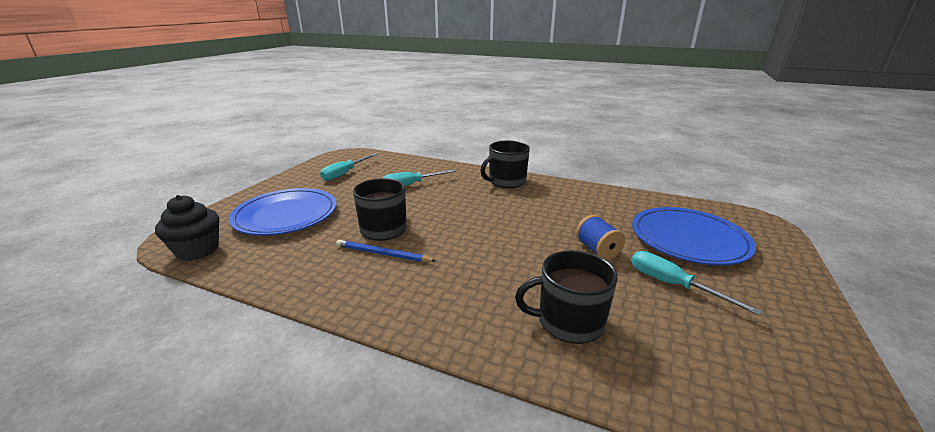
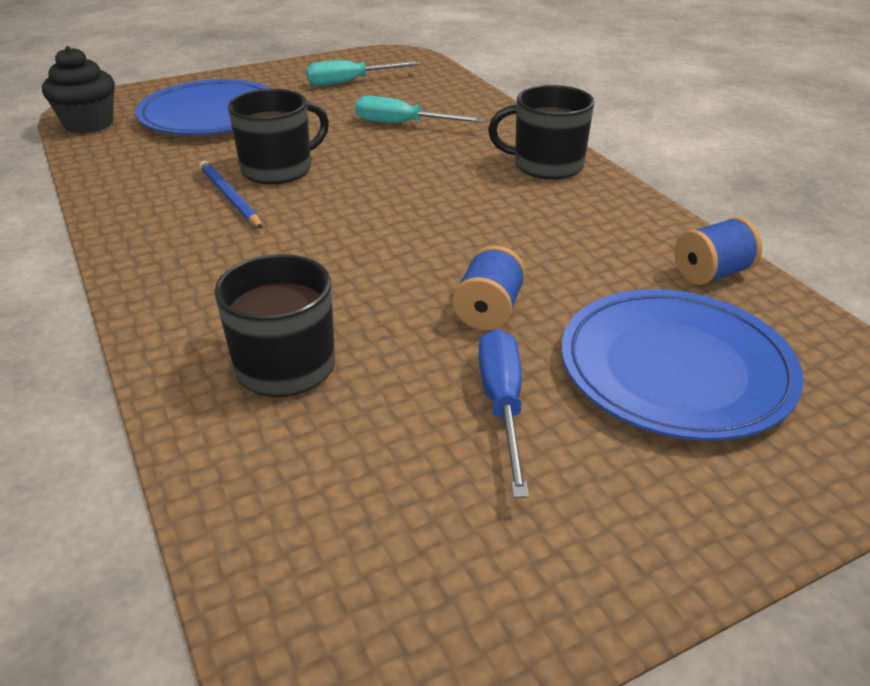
camera: 40 degrees right, 10 degrees up
turquoise screwdriver [631,251,762,316] -> blue screwdriver [479,329,529,498]
none -> blue spool [675,217,762,285]

